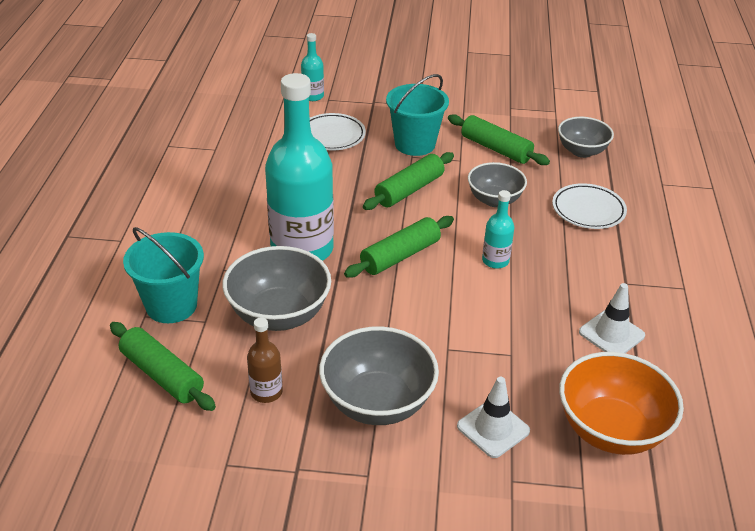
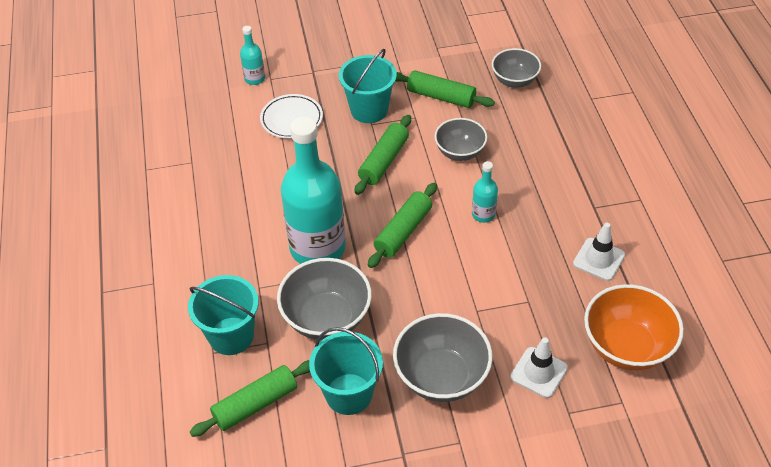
camera: 15 degrees left, 10 degrees up
green rolling pin [110,322,216,411] -> green rolling pin turned 60 degrees counterclockwise [190,360,310,437]
brown bottle [247,317,283,403] -> turquoise bucket [309,327,383,415]
white plate [552,183,627,229] -> none

